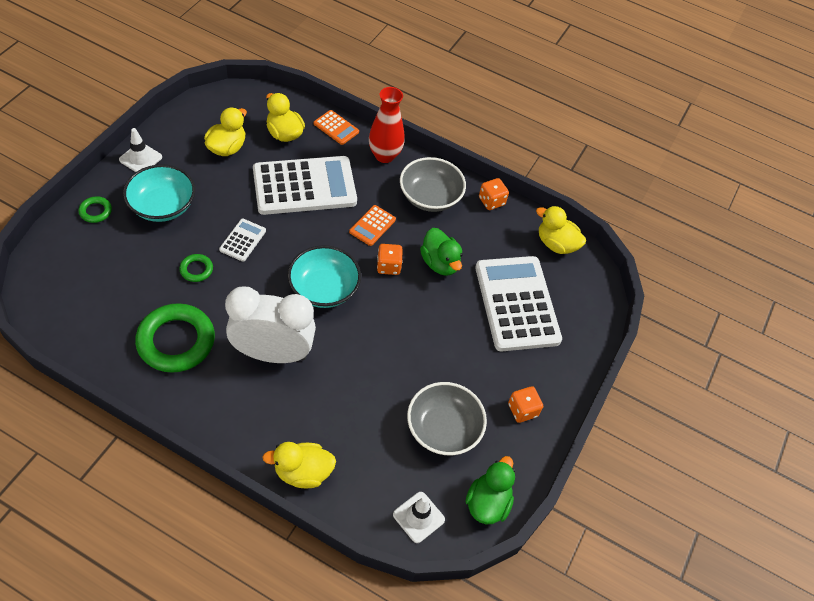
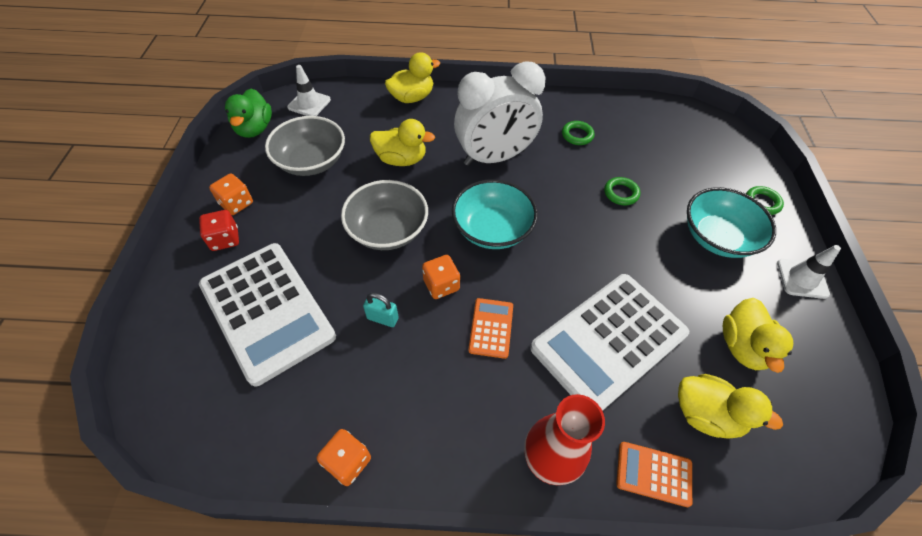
camera: 160 degrees right, 0 degrees up
green ring [135,303,215,373] -> green ring [562,121,594,145], size x0.45
white calculator [219,219,266,262] -> none
grey bowl [400,157,466,212] -> grey bowl moved to [341,180,428,250]
green duck [420,228,462,276] -> turquoise padlock [363,293,398,327]
yellow duck [536,206,586,254] -> yellow duck moved to [370,119,435,166]
none -> red dice [199,210,239,251]

